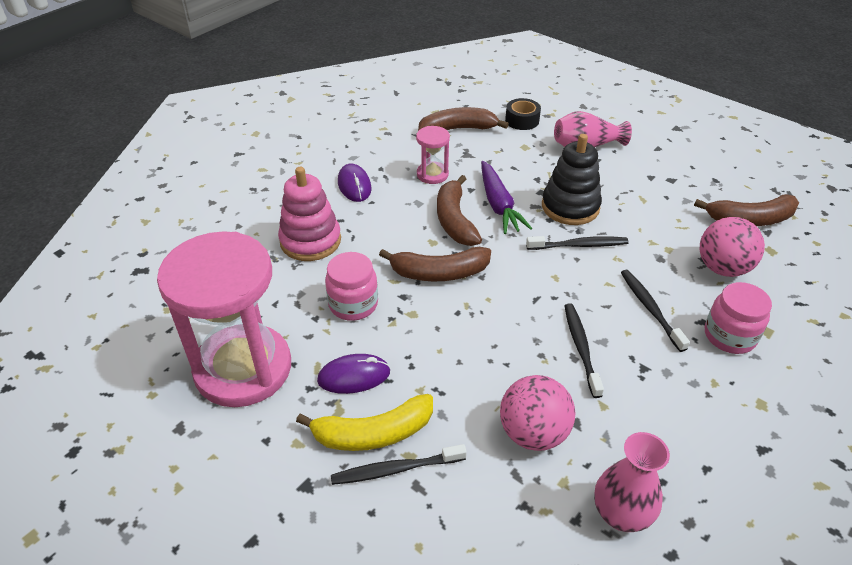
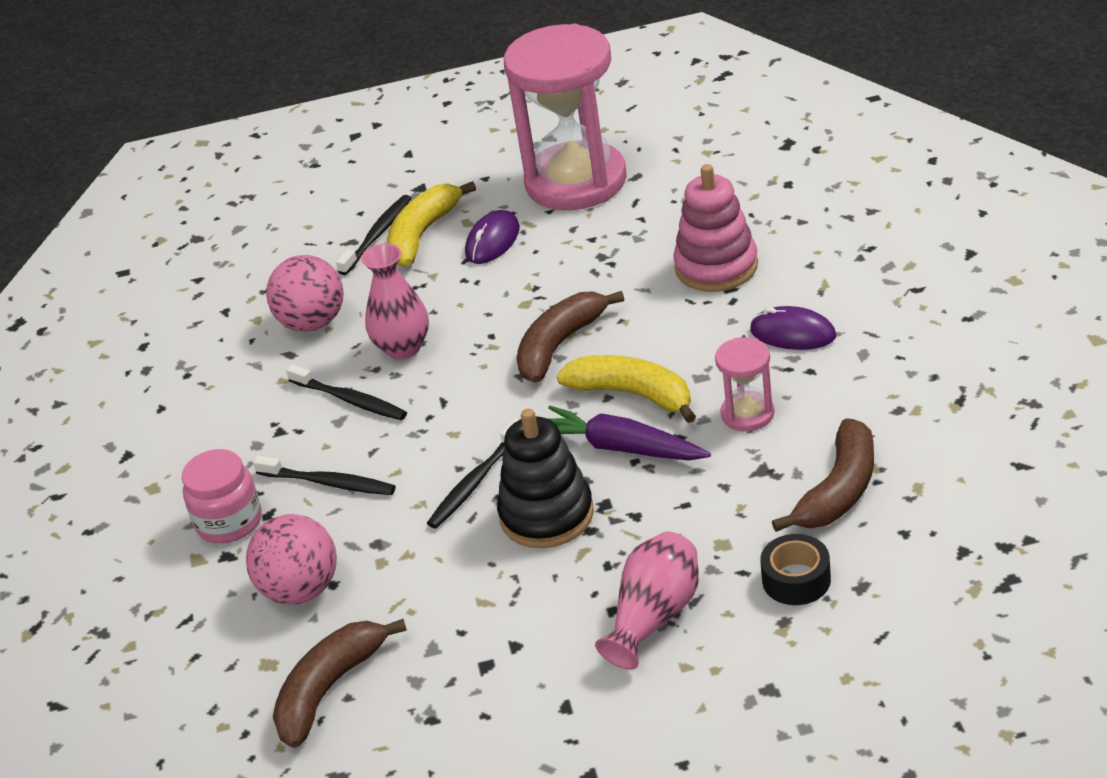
camera: 135 degrees right, 5 degrees down
pink jar [325,252,378,321] -> none
brown banana [437,175,482,246] -> yellow banana [556,355,696,423]
pink vase [594,432,670,532] -> pink vase moved to [361,244,429,360]

